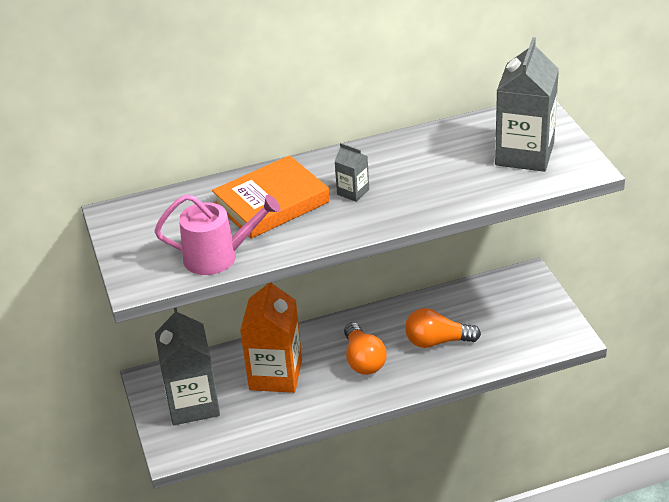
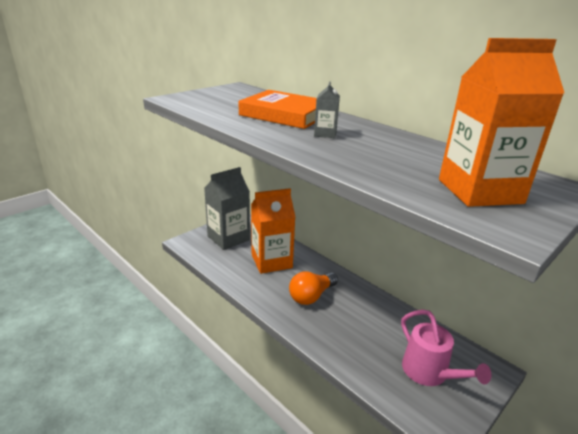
camera: 60 degrees right, 10 degrees down
pink watering can [154,194,281,275] -> pink watering can moved to [401,309,491,386]
orange light bulb [405,308,481,348] -> none
grey carton [495,37,559,172] -> orange carton [439,38,564,207]

